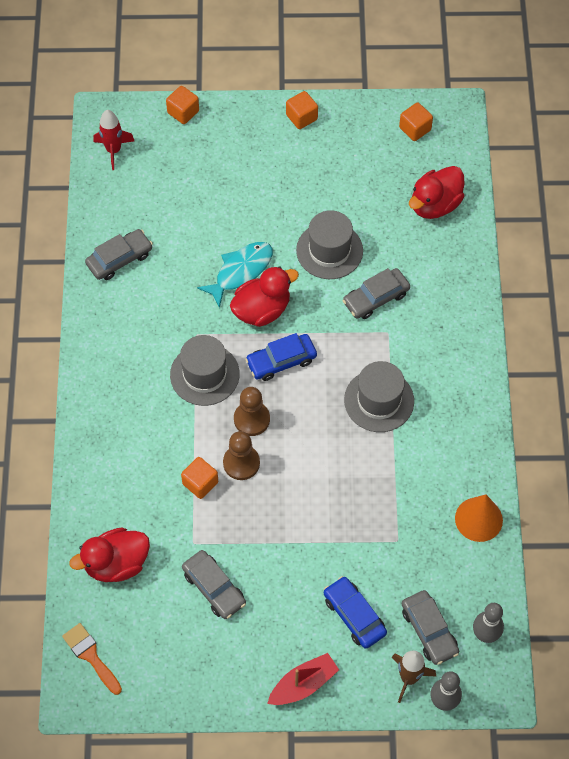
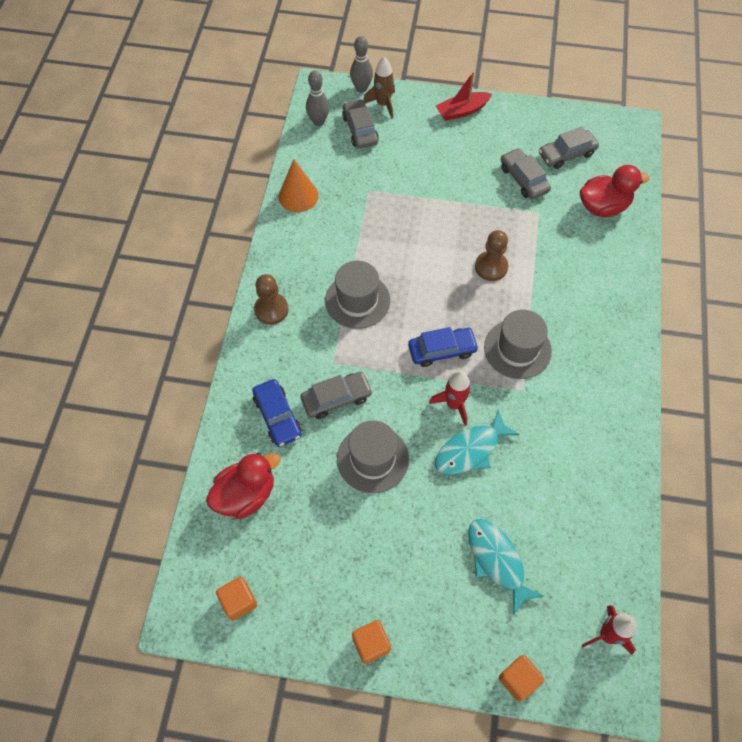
camera: 170 degrees left, 0 degrees up
orange brush [62,623,122,695] -> none
grey car [85,229,153,280] -> grey car moved to [539,127,599,169]
orange cube [181,457,218,499] -> none
red duck [230,266,299,327] -> red rocket [429,370,471,426]
brown pawn [234,387,270,436] -> brown pawn moved to [254,274,288,325]
blue car [324,576,387,649] -> blue car moved to [252,379,301,447]
none -> turquoise fish [468,519,544,616]

